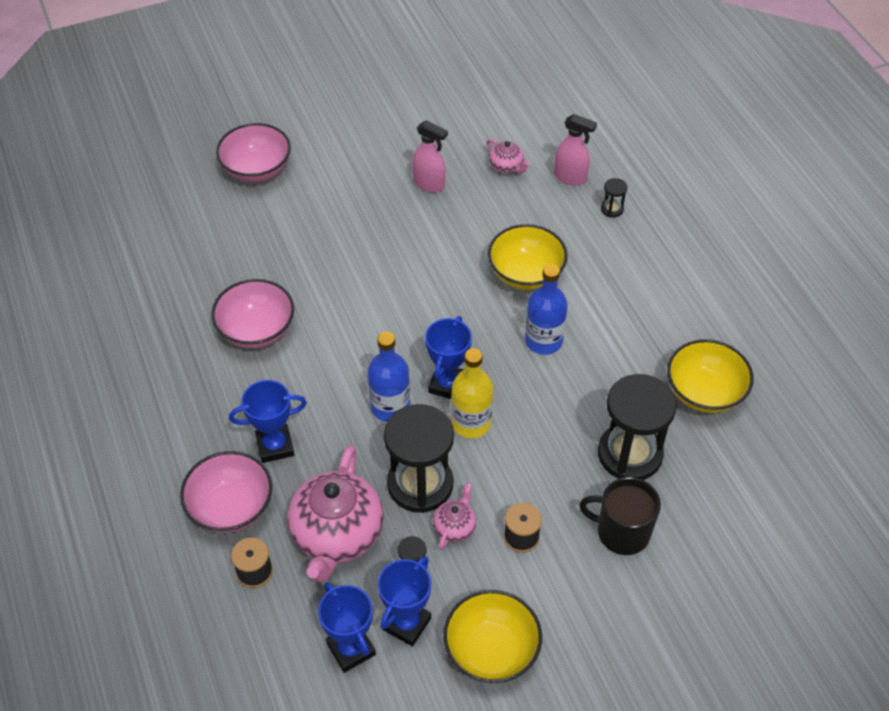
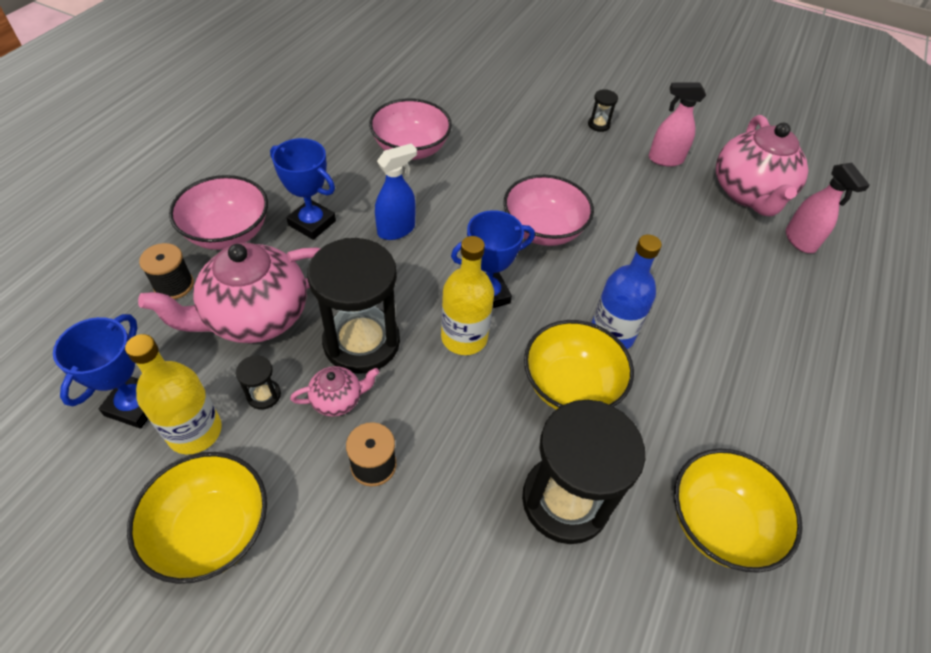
camera: 45 degrees right, 0 degrees up
pink bowl [216,123,291,182] -> pink bowl moved to [503,175,594,246]
blue bottle [368,332,410,422] -> none
blue trophy [378,556,431,647] -> yellow bottle [125,334,222,454]
pink spray bottle [412,120,448,192] -> pink spray bottle turned 105 degrees clockwise [649,82,706,167]
pink teapot [487,139,530,173] -> pink teapot [716,115,808,216], size x2.19
yellow bowl [488,224,568,290] -> yellow bowl moved to [524,320,634,410]
black mug [579,477,661,555] -> none
black hourglass [601,178,627,218] -> black hourglass moved to [588,89,618,132]
none -> blue spray bottle [375,143,417,240]

